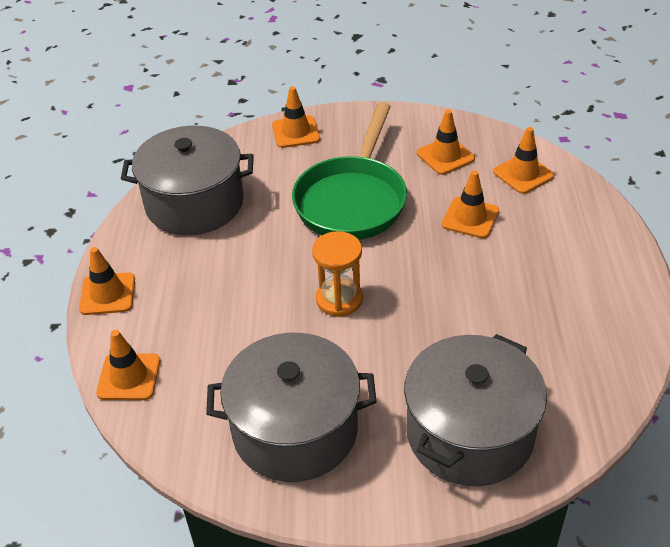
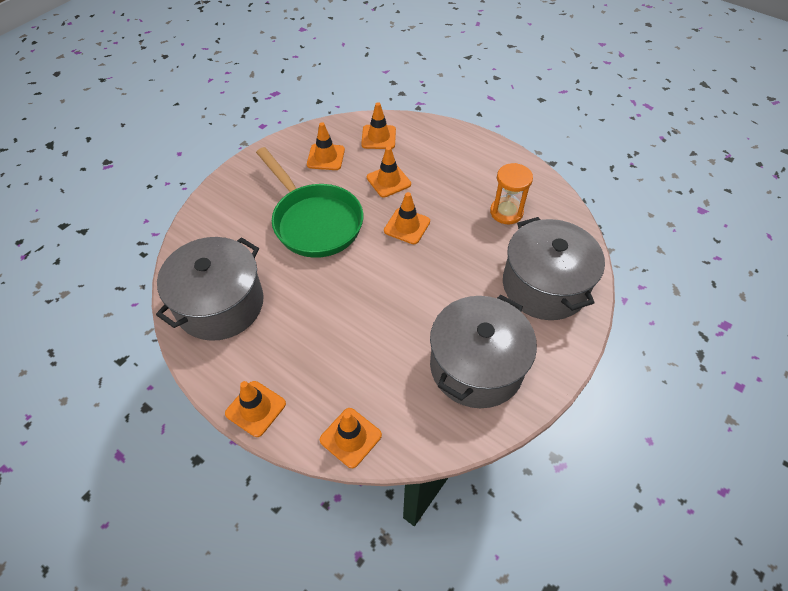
camera: 55 degrees left, 10 degrees up
orange traffic cone [272,87,320,148] -> orange traffic cone moved to [384,192,430,244]
orange hourglass [312,231,363,317] -> orange hourglass moved to [490,163,533,224]

